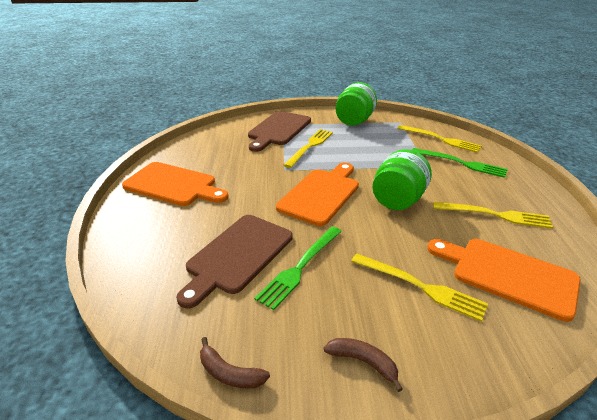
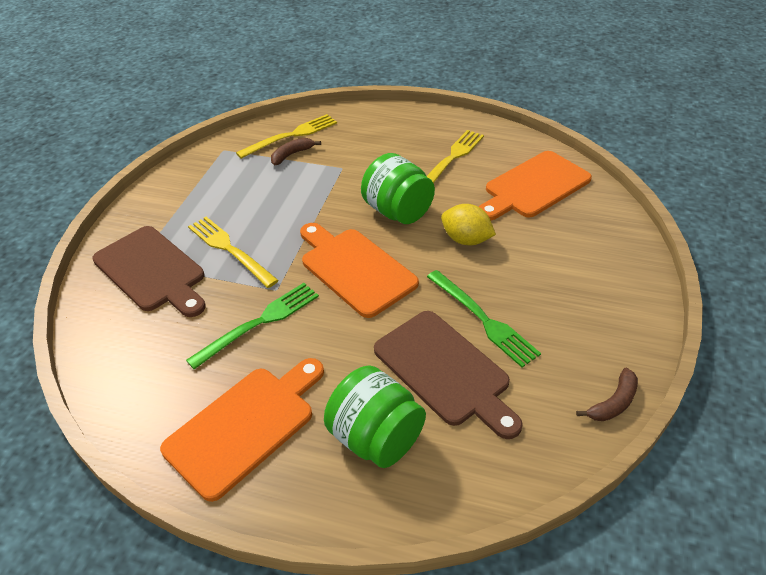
camera: 70 degrees left, 10 degrees up
brown banana [324,338,403,392] -> brown banana moved to [271,138,321,165]
green jar [335,82,377,126] -> green jar moved to [324,365,426,468]
yellow fork [351,253,488,322] -> none
green fork [412,148,508,178] -> green fork moved to [186,283,319,369]
none -> yellow lemon [441,204,496,245]

